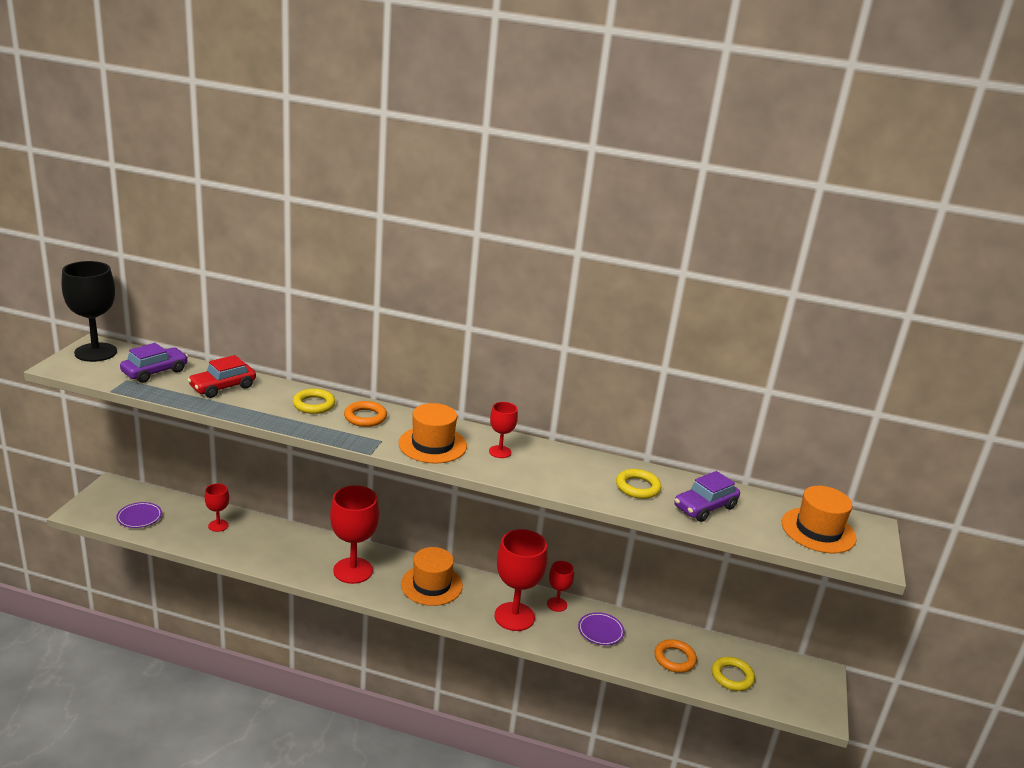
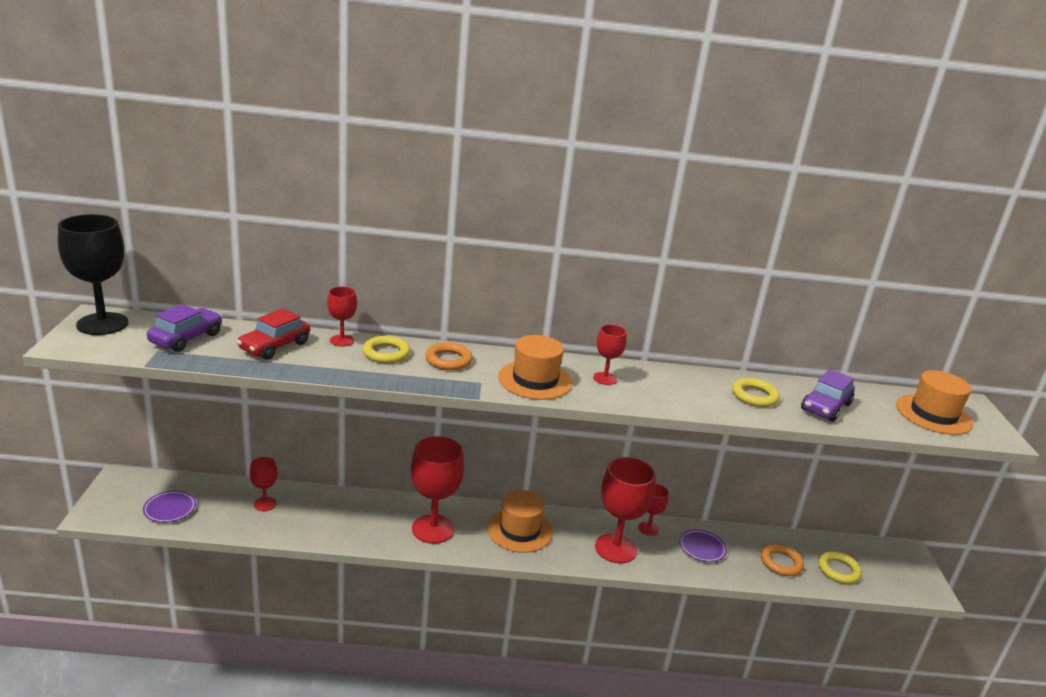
camera: 15 degrees left, 0 degrees up
none -> red goblet [327,287,357,346]

